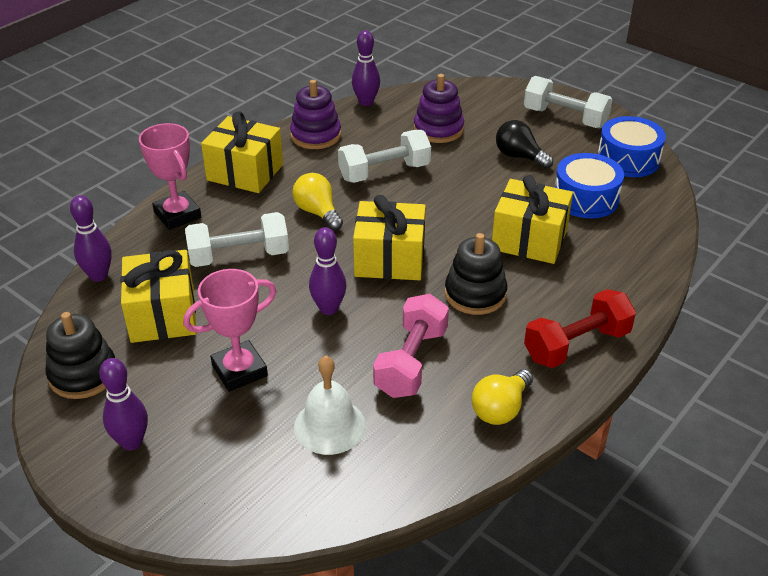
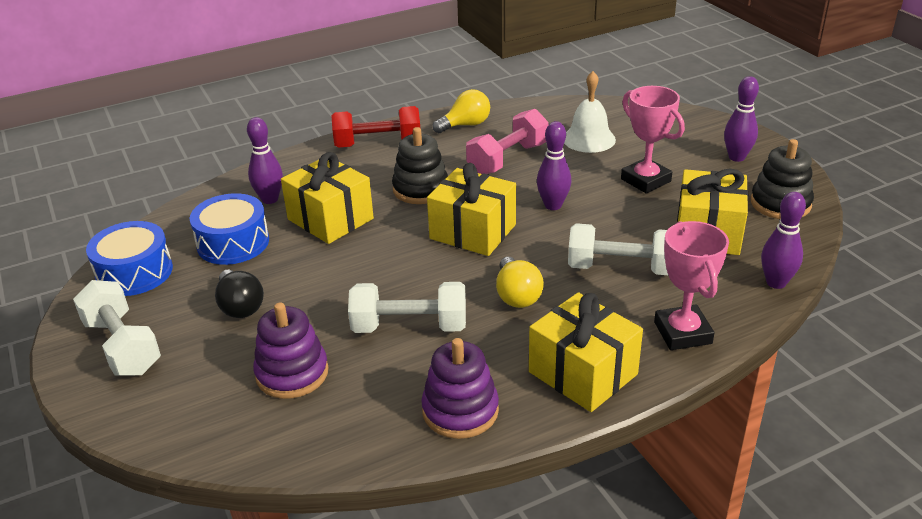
camera: 155 degrees left, 5 degrees down
pink trophy [183,269,276,392] -> pink trophy turned 60 degrees clockwise [621,86,685,194]
purple bowling pin [352,30,380,106] -> purple bowling pin moved to [247,117,283,204]

